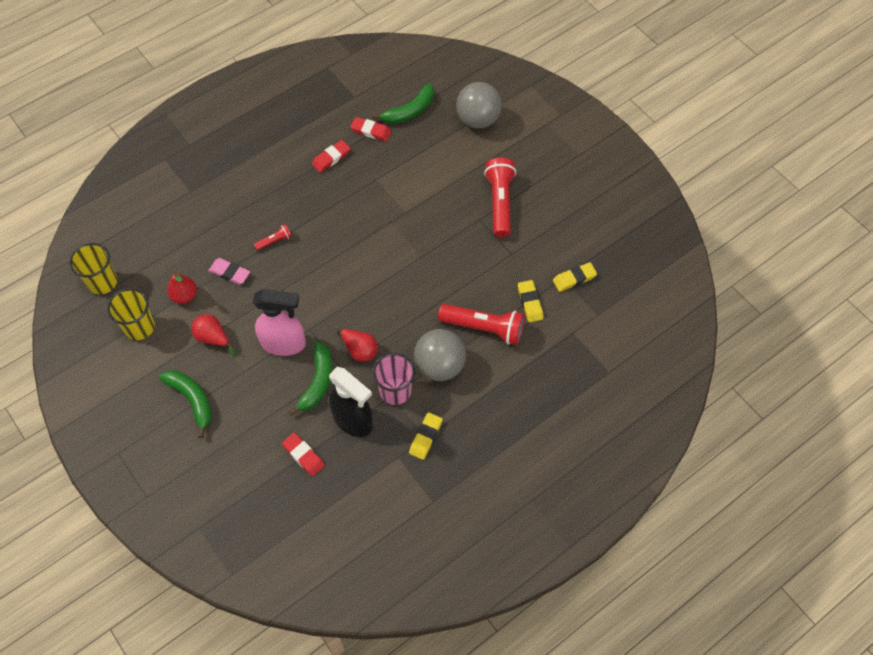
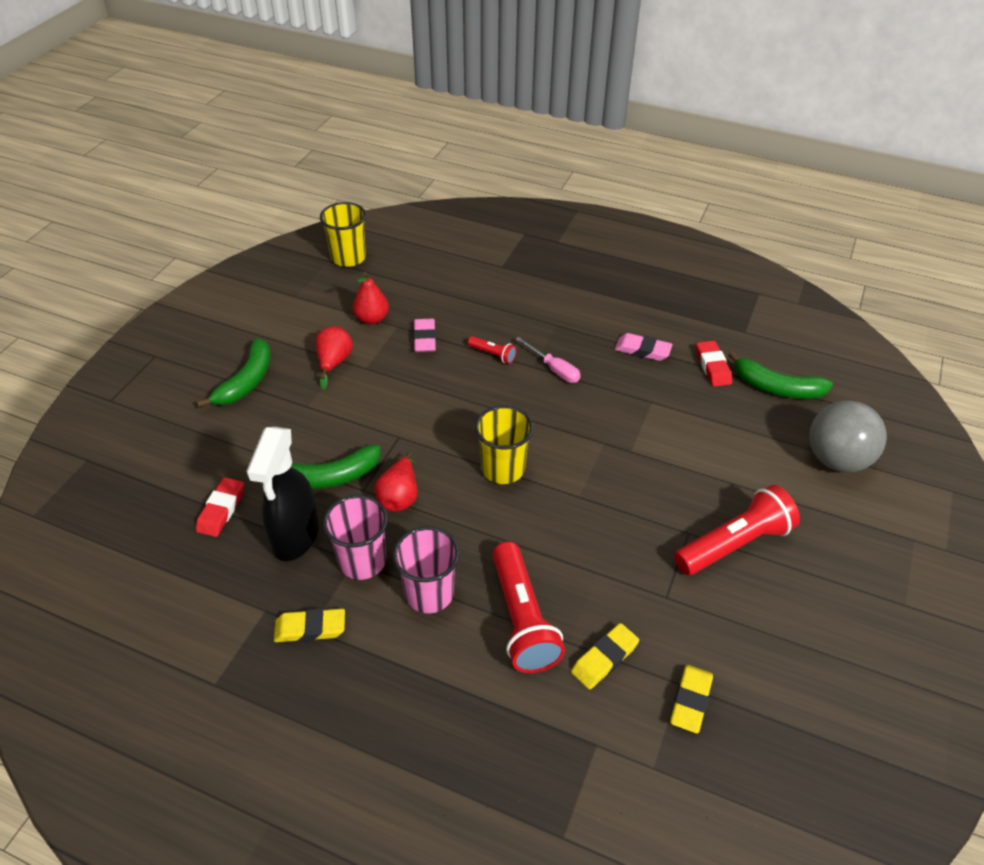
camera: 60 degrees right, 15 degrees down
yellow cup [107,288,155,340] -> yellow cup moved to [475,405,534,484]
pink spray bottle [253,289,306,356] -> none
red eraser [312,140,350,173] -> pink eraser [615,333,673,361]
grey ball [414,329,466,381] -> pink cup [393,526,459,614]
yellow eraser [553,262,597,292] -> yellow eraser turned 75 degrees clockwise [670,665,713,733]
none -> pink screwdriver [516,337,581,383]

